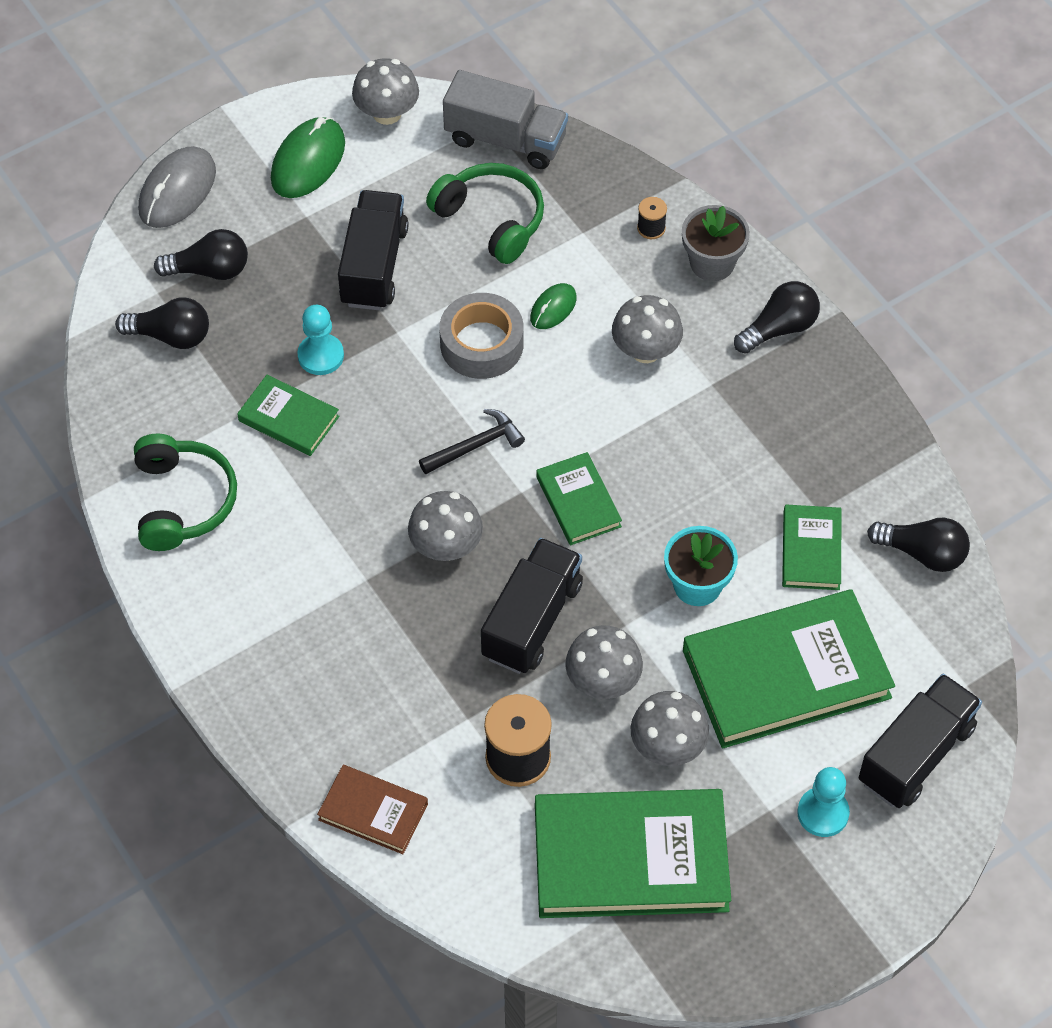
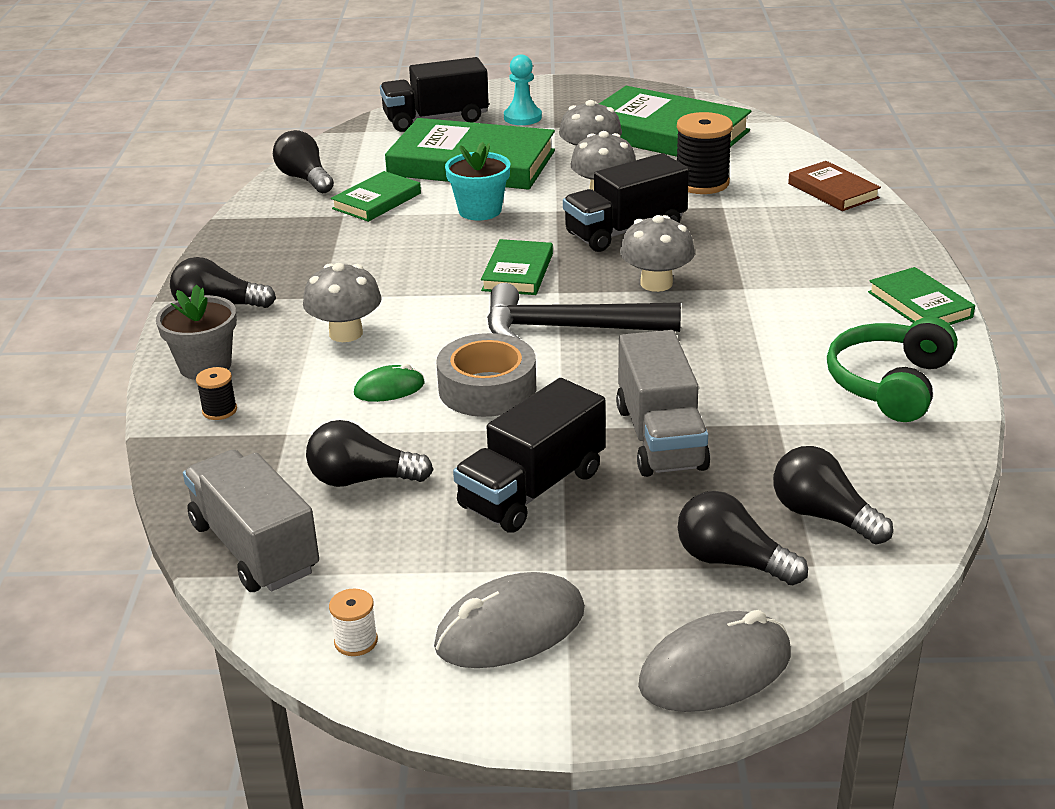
camera: 145 degrees left, 25 degrees down
green book [237,375,339,456] -> green book moved to [868,267,975,325]
green mouse [271,117,345,198] -> grey mouse [434,572,585,668]
turquoise pawn [297,305,344,375] -> grey truck [616,330,710,477]
grey mushroom [352,58,419,125] -> white spool [329,589,378,656]
black hammer [419,409,525,474] -> black hammer [487,283,681,340], size x1.71
green headphones [426,163,544,264] -> black light bulb [306,420,433,487]

